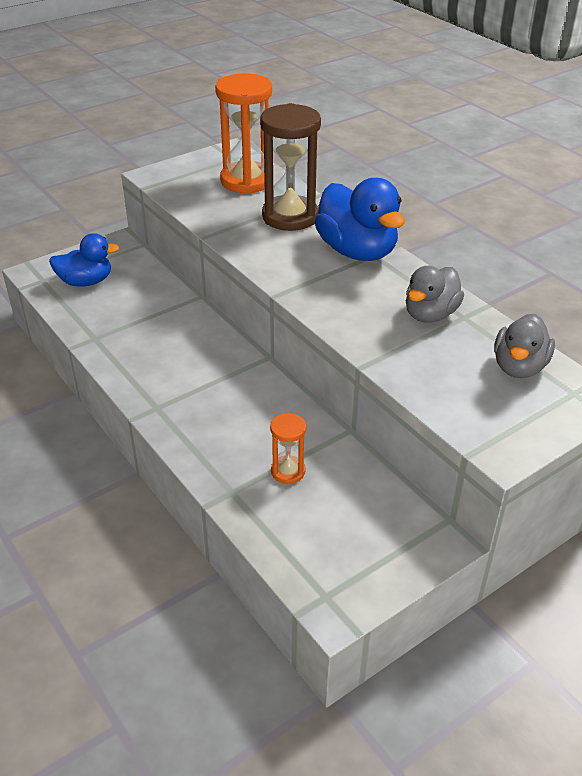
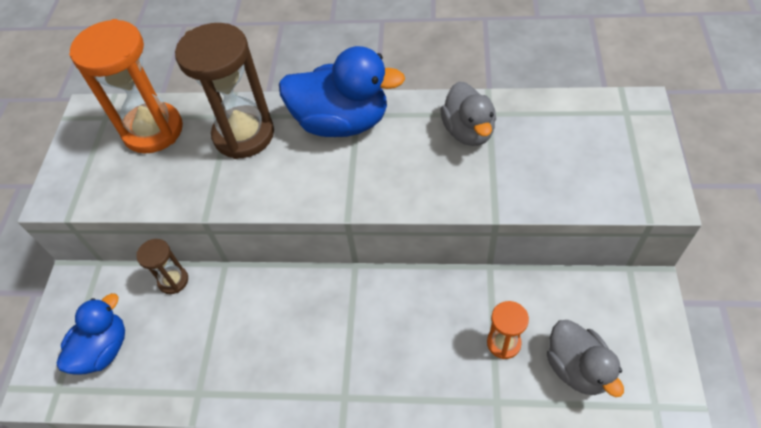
camera: 45 degrees left, 15 degrees up
grey duck [494,314,555,378] -> grey duck moved to [547,320,624,397]
none -> brown hourglass [136,239,188,294]

